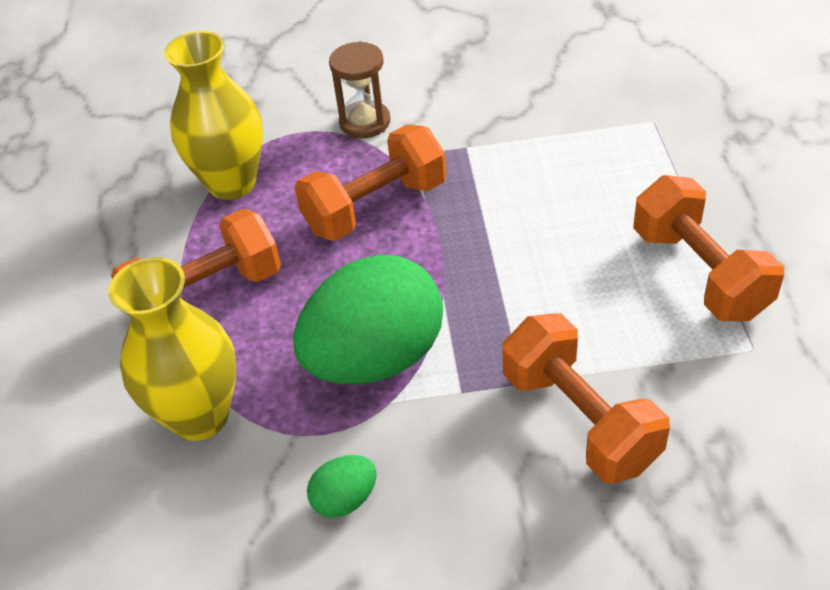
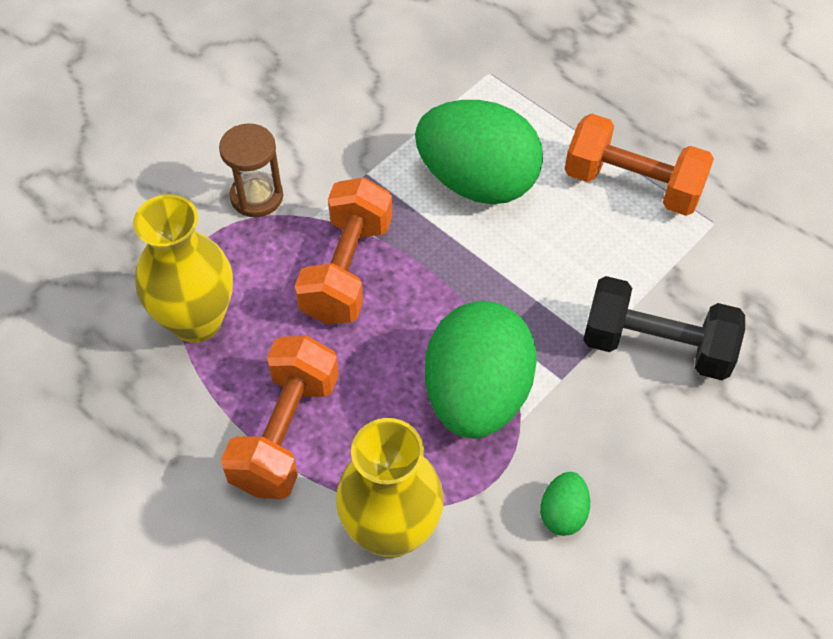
camera: 45 degrees left, 10 degrees up
orange dumbbell [502,314,670,484] -> black dumbbell [583,276,745,380]
none -> green egg [415,100,543,204]

